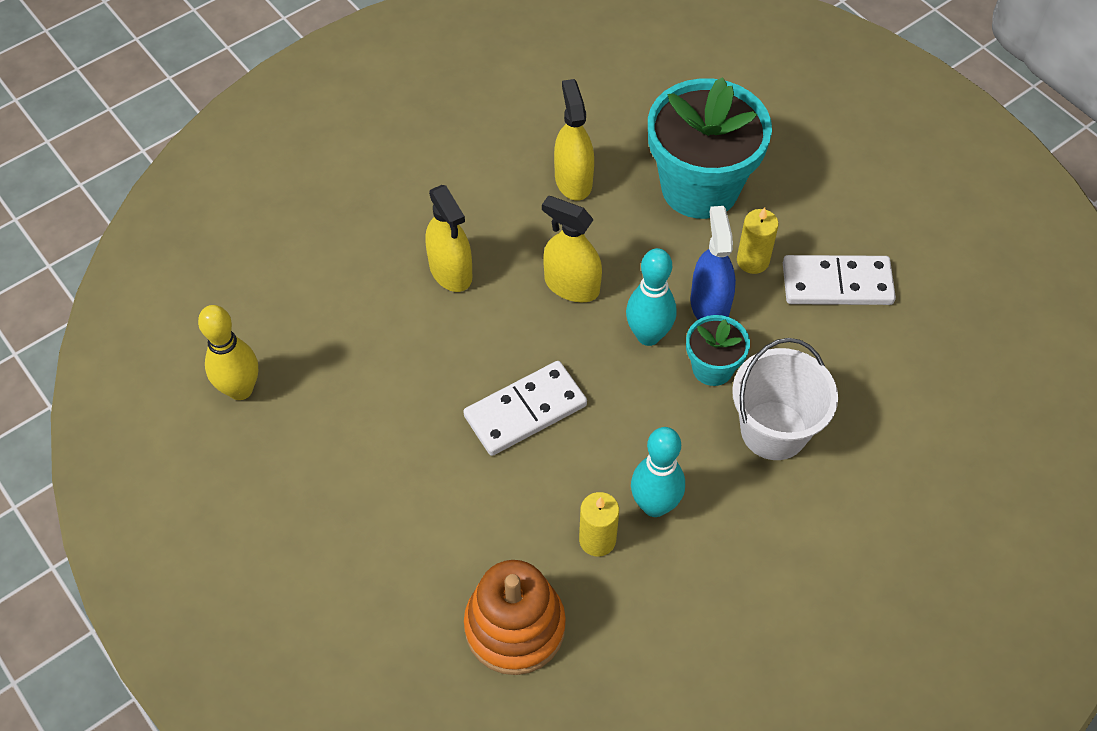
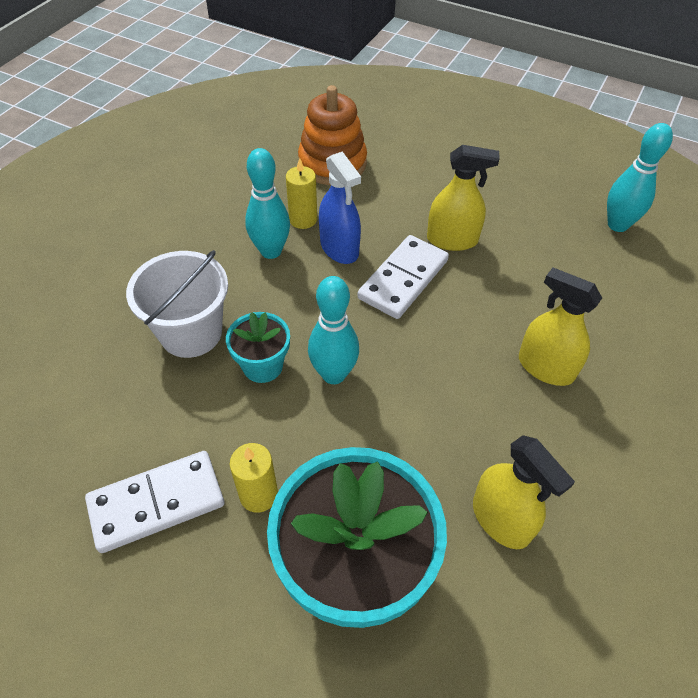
camera: 155 degrees right, 5 degrees down
yellow bowling pin [198,305,258,400] -> turquoise bowling pin [607,123,673,232]
yellow spray bottle [542,196,602,302] -> yellow spray bottle moved to [427,145,500,251]
blue spray bottle [690,206,736,320] -> blue spray bottle moved to [319,151,361,264]

